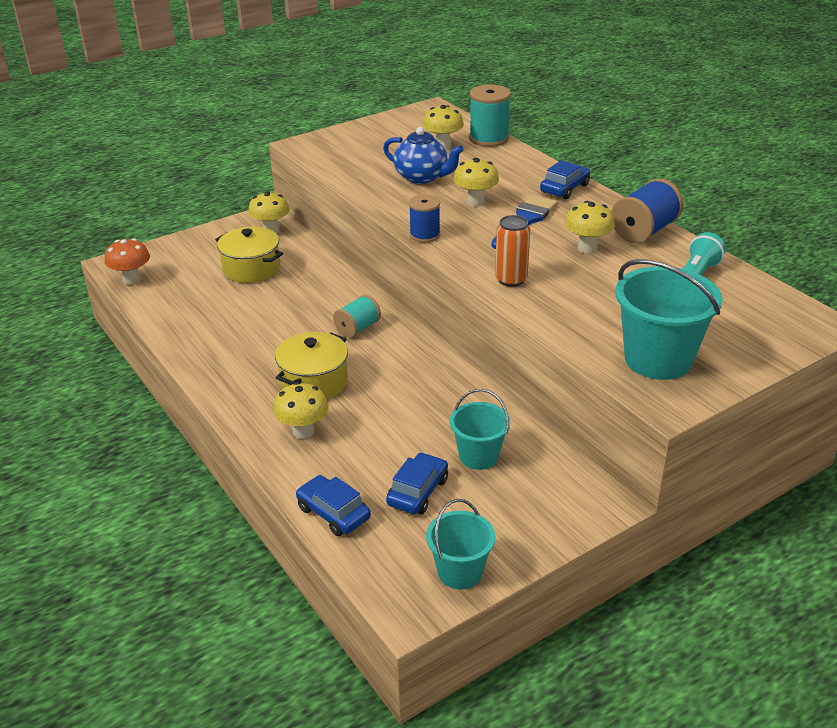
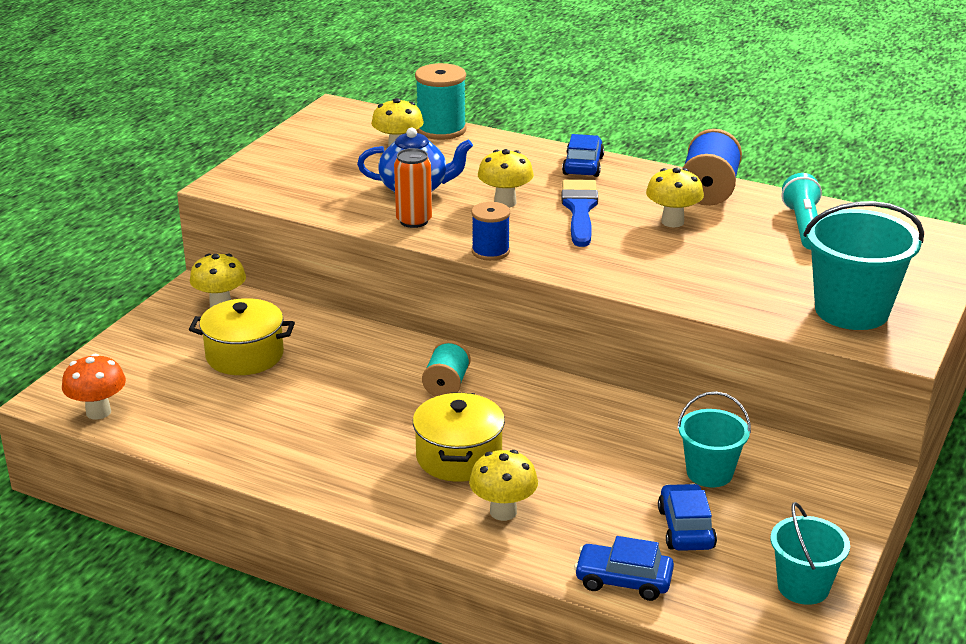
camera: 30 degrees left, 5 degrees down
orange can [495,215,530,287] -> orange can moved to [394,148,432,228]

